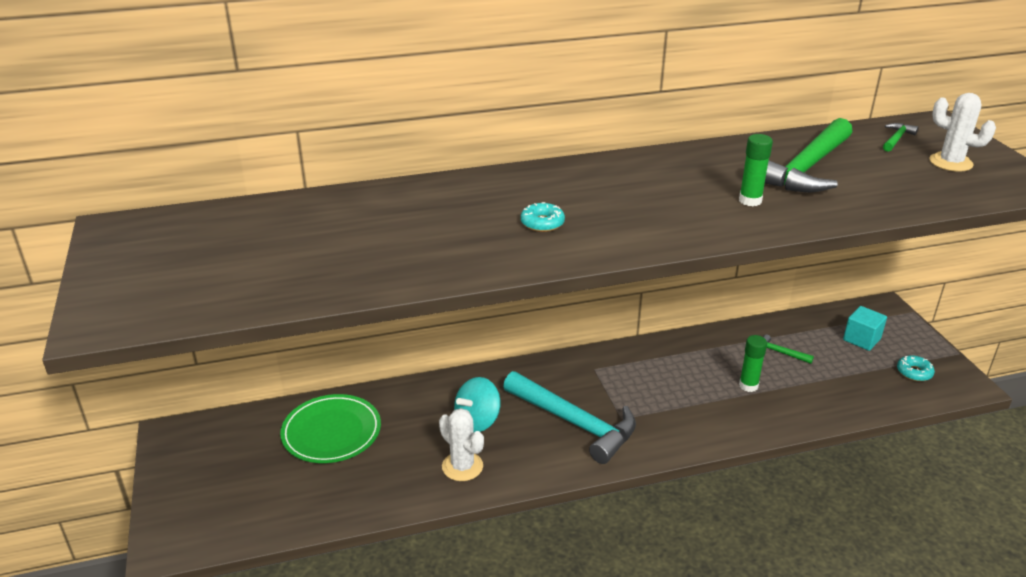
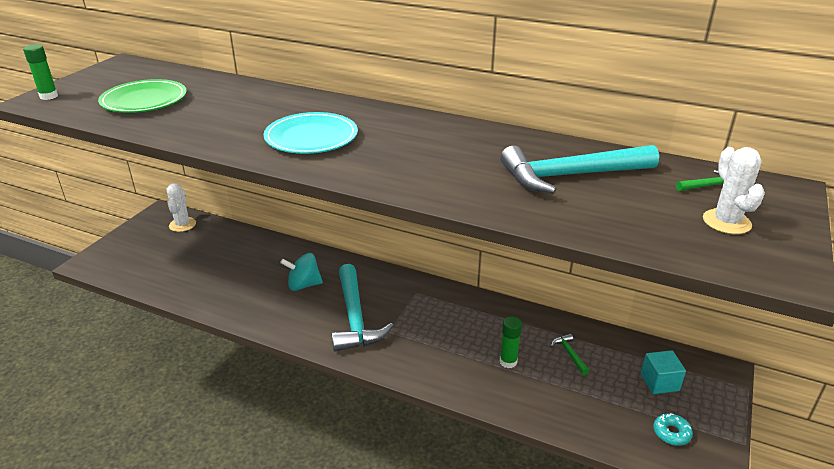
camera: 40 degrees right, 0 degrees up
green plate [280,394,381,463] -> green plate moved to [98,79,187,113]
white cactus [439,408,484,481] -> white cactus moved to [167,183,196,232]
turquoise donut [521,202,565,232] -> turquoise plate [263,112,358,154]
green glue stick [739,134,773,206] -> green glue stick moved to [23,44,58,100]
green hammer [765,118,852,192] -> turquoise hammer [500,145,659,194]

